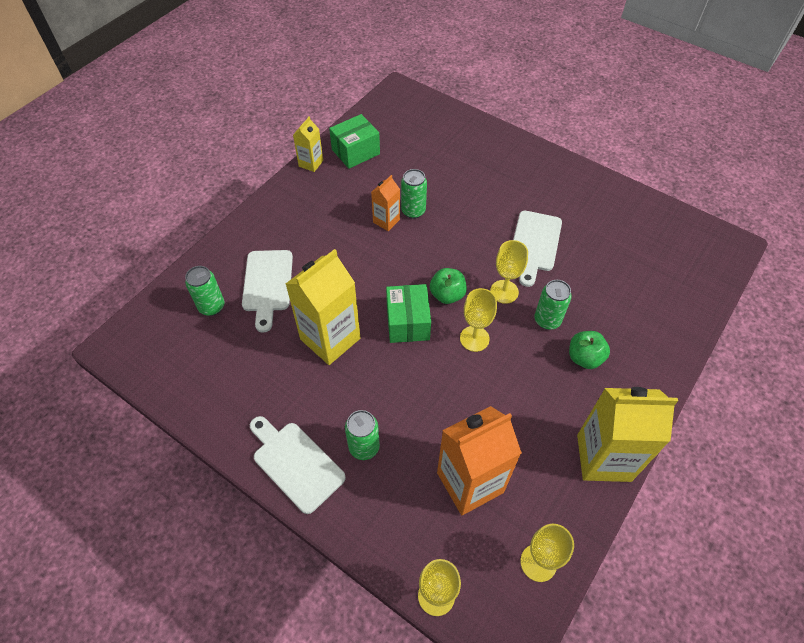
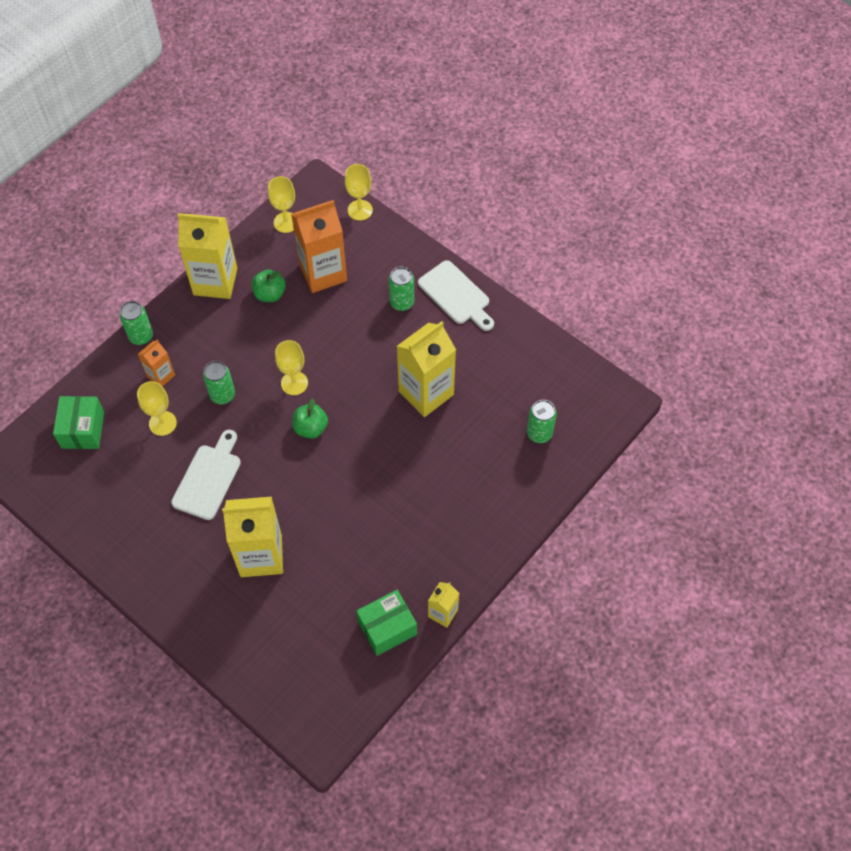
camera: 175 degrees left, 5 degrees up
white cutting board [242,250,293,333] -> none
orange carton [371,175,400,231] -> orange carton moved to [138,340,175,387]
green box [386,284,431,343] -> green box moved to [53,396,104,449]
green can [401,169,427,219] -> green can moved to [120,301,153,345]
yellow goblet [490,240,528,304] -> yellow goblet moved to [137,381,177,436]
green apple [569,331,610,369] -> green apple moved to [252,269,285,302]
none -> yellow carton [222,497,283,577]

